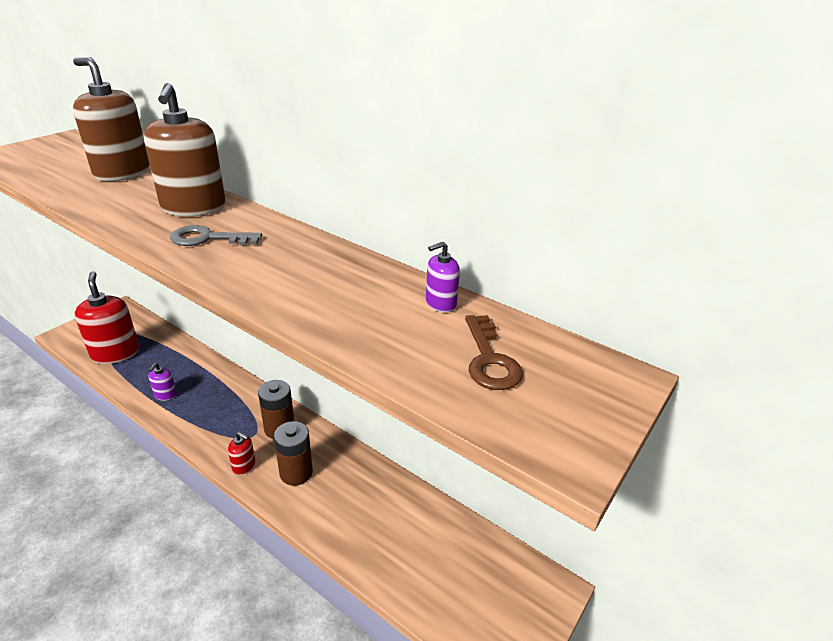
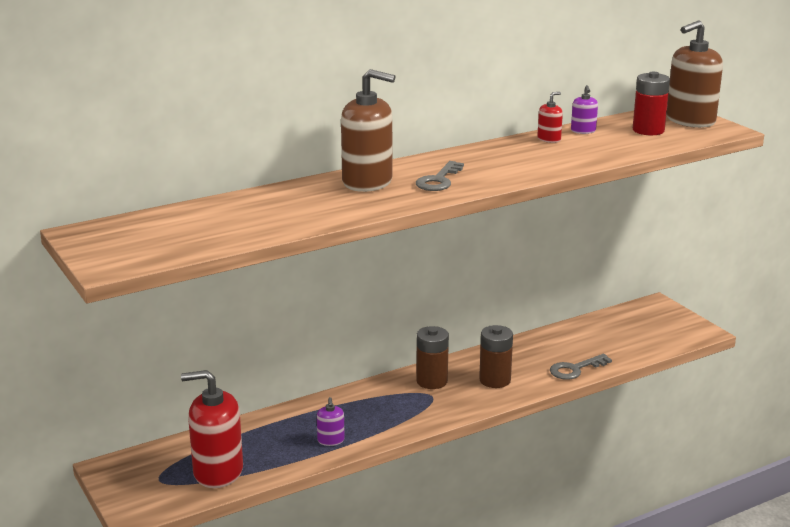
camera: 65 degrees left, 10 degrees down
brown soap dispenser [73,57,150,181] -> brown soap dispenser moved to [667,20,723,128]
purple soap dispenser [148,363,177,401] -> purple soap dispenser turned 45 degrees clockwise [317,397,345,446]
red soap dispenser [228,432,255,475] -> red soap dispenser moved to [537,92,563,143]
brown key [465,315,523,390] -> red battery [633,72,670,135]
none -> grey key [550,354,612,380]

